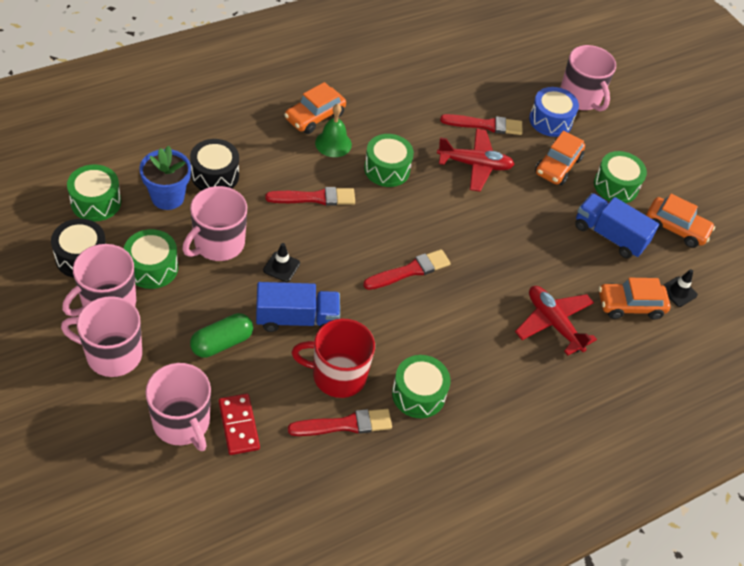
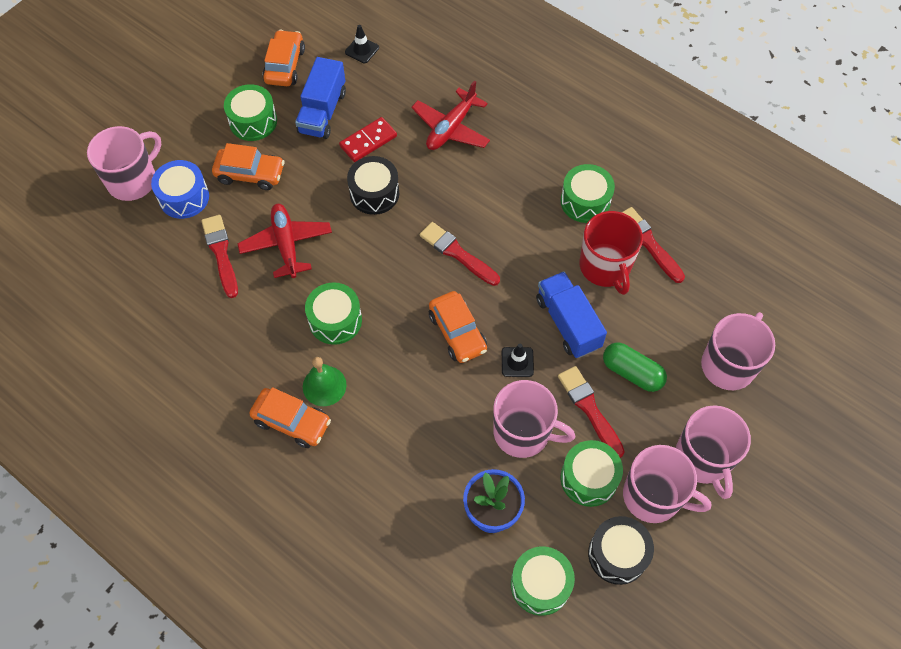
camera: 105 degrees left, 10 degrees up
black drum [190,139,239,190] -> black drum moved to [347,156,399,215]
red domino [219,394,260,455] -> red domino moved to [339,117,397,162]
red brush [265,187,355,205] -> red brush moved to [558,366,625,458]
orange car [599,278,670,320] -> orange car moved to [429,291,487,363]

